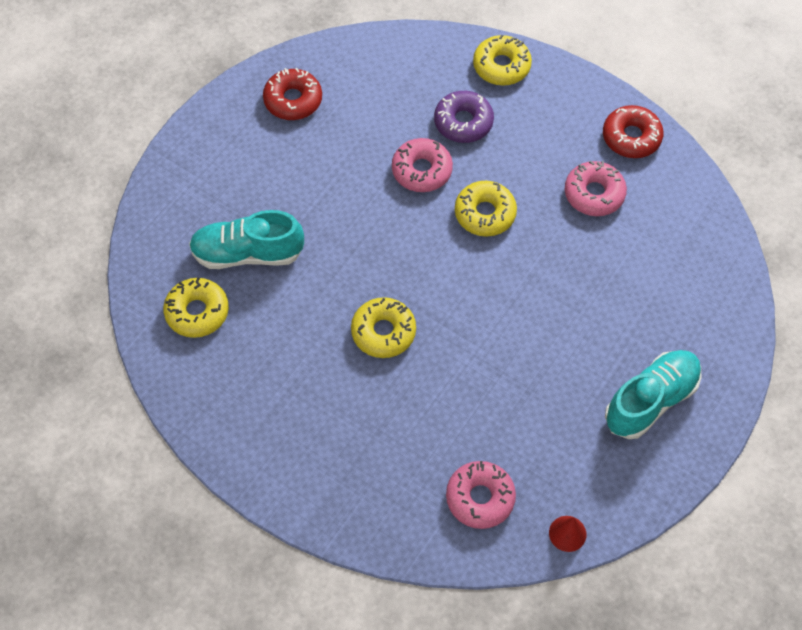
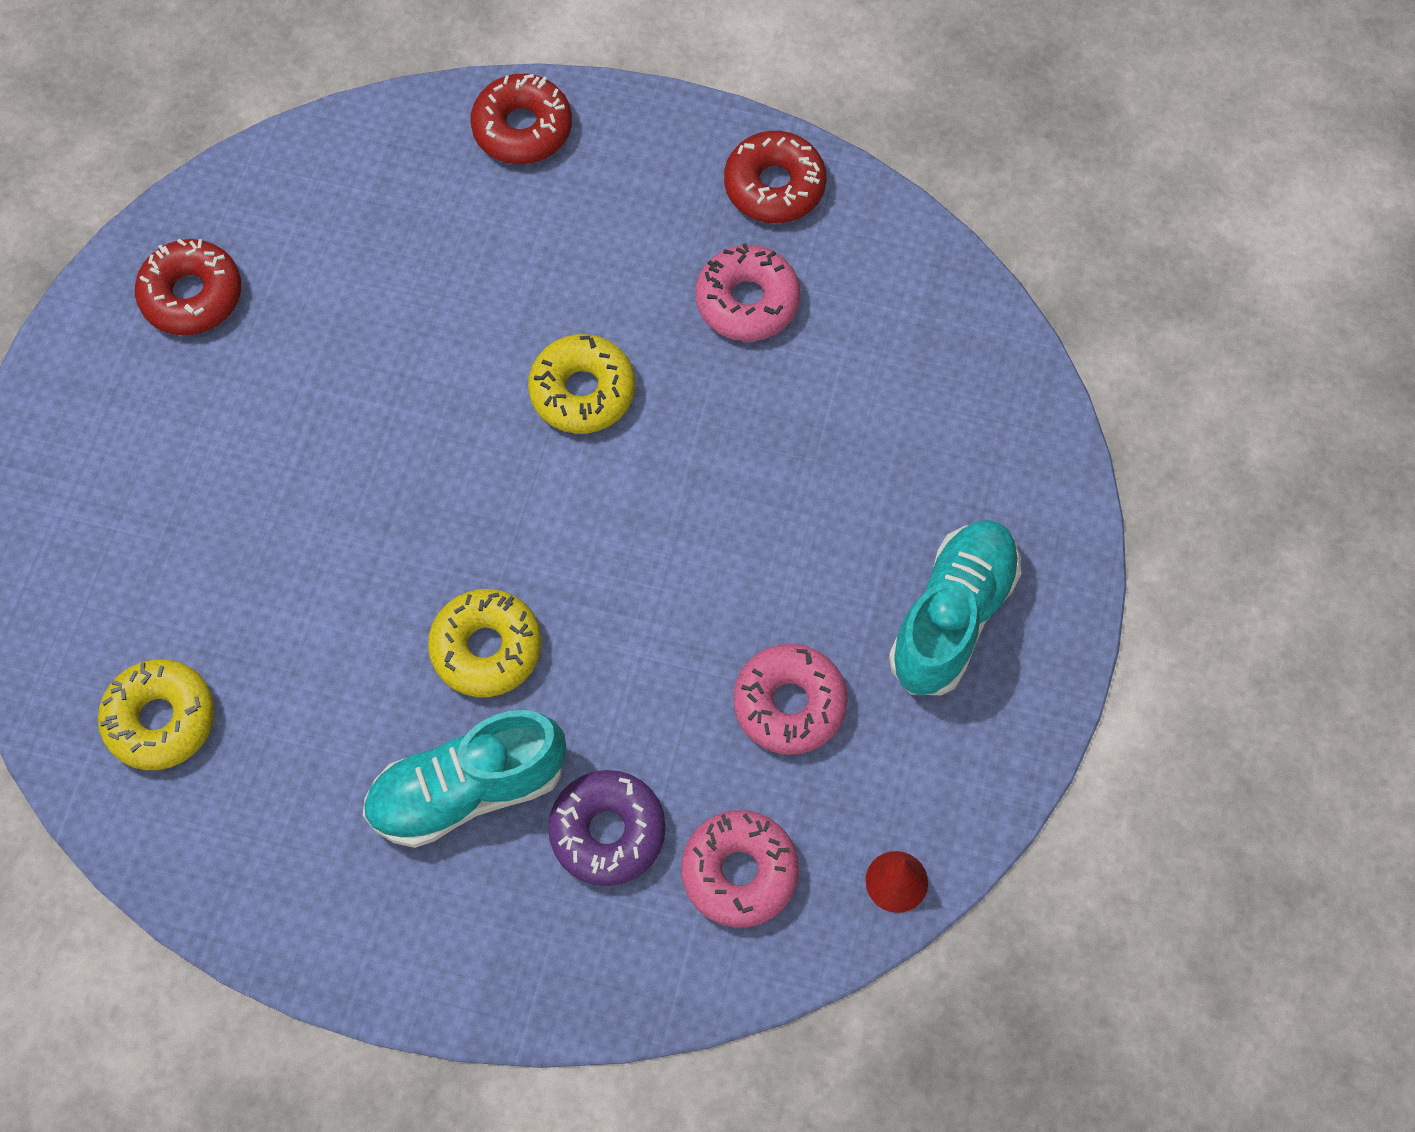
camera: 20 degrees left, 5 degrees up
turquoise shoe [189,210,304,269] -> turquoise shoe moved to [363,710,566,848]
pink donut [392,138,453,192] -> pink donut moved to [733,644,848,755]
purple donut [434,91,494,143] -> purple donut moved to [548,770,666,886]
yellow donut [473,35,532,86] -> red donut [470,74,572,164]

